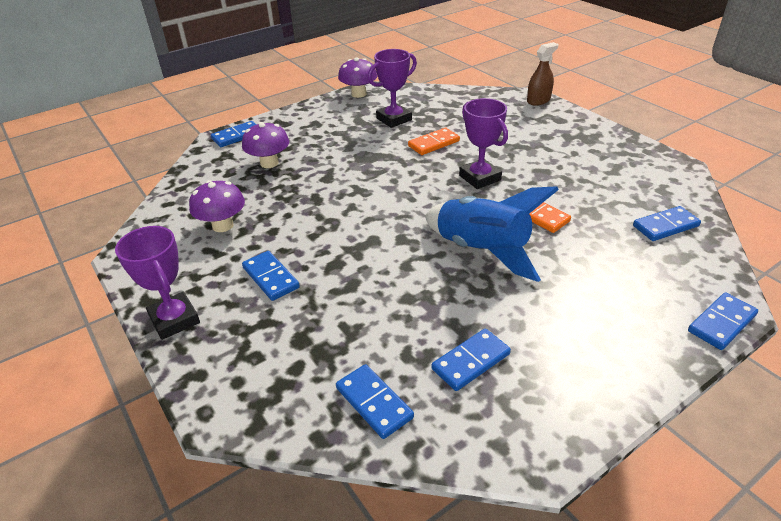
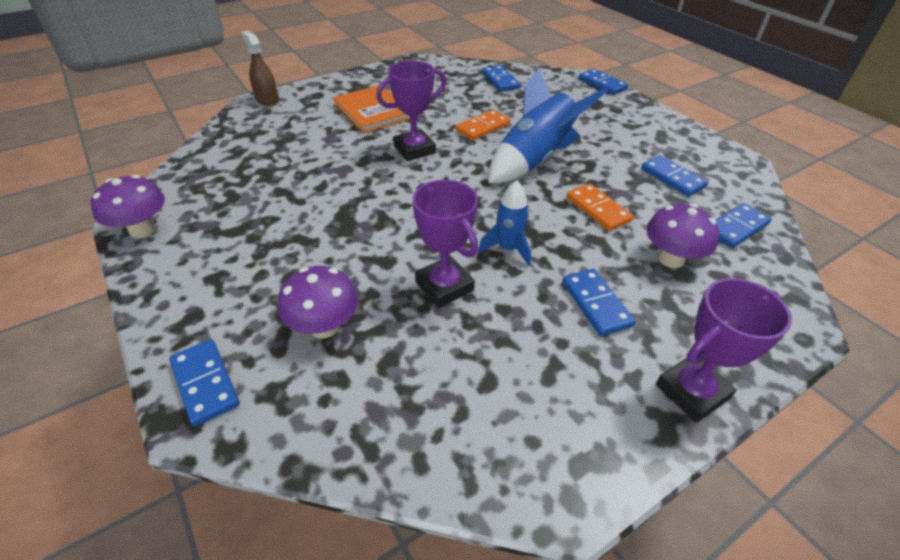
camera: 90 degrees left, 5 degrees up
purple mushroom [189,180,245,232] -> purple mushroom moved to [646,204,719,268]
blue domino [242,251,300,301] -> blue domino turned 75 degrees counterclockwise [562,269,635,336]
purple trophy [367,49,417,128] -> purple trophy moved to [413,180,478,308]
orange domino [408,128,460,155] -> orange domino moved to [567,183,633,231]
none -> orange book [332,85,410,134]
none -> blue rocket [478,180,531,266]

